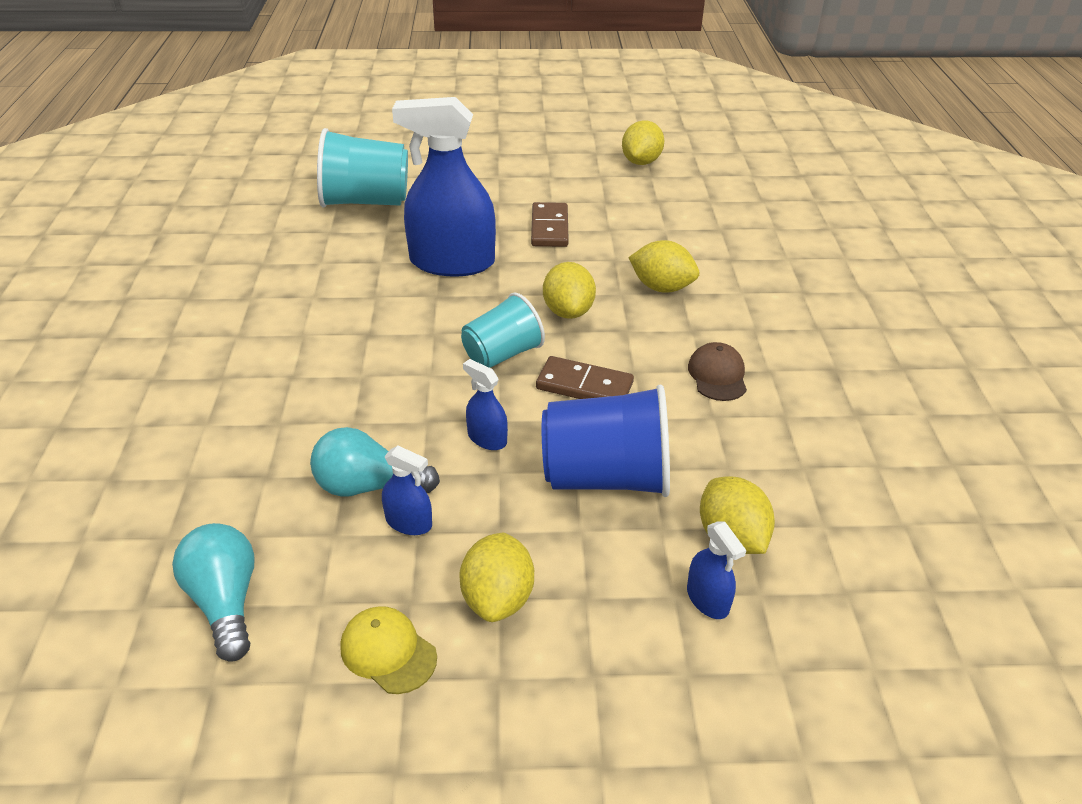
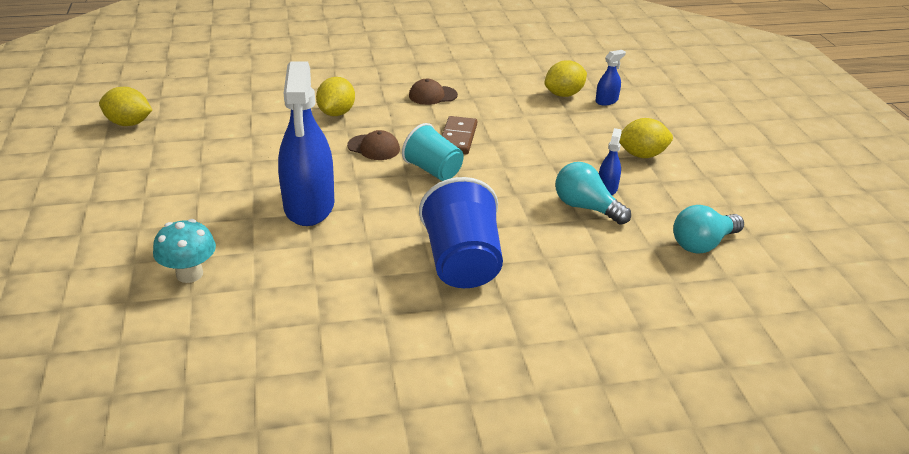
camera: 100 degrees left, 5 degrees down
turquoise light bulb [310,427,440,497] -> turquoise light bulb turned 135 degrees clockwise [555,162,631,225]
turquoise cup [317,128,408,207] -> turquoise mushroom [153,219,216,283]
yellow cap [340,606,437,694] -> none
blue spray bottle [463,359,508,450] -> none
brown domino [531,202,569,247] -> none
blue cup [542,385,670,497] -> blue cup moved to [419,177,503,288]
yellow lemon [543,262,596,319] -> brown cap [347,130,400,160]

